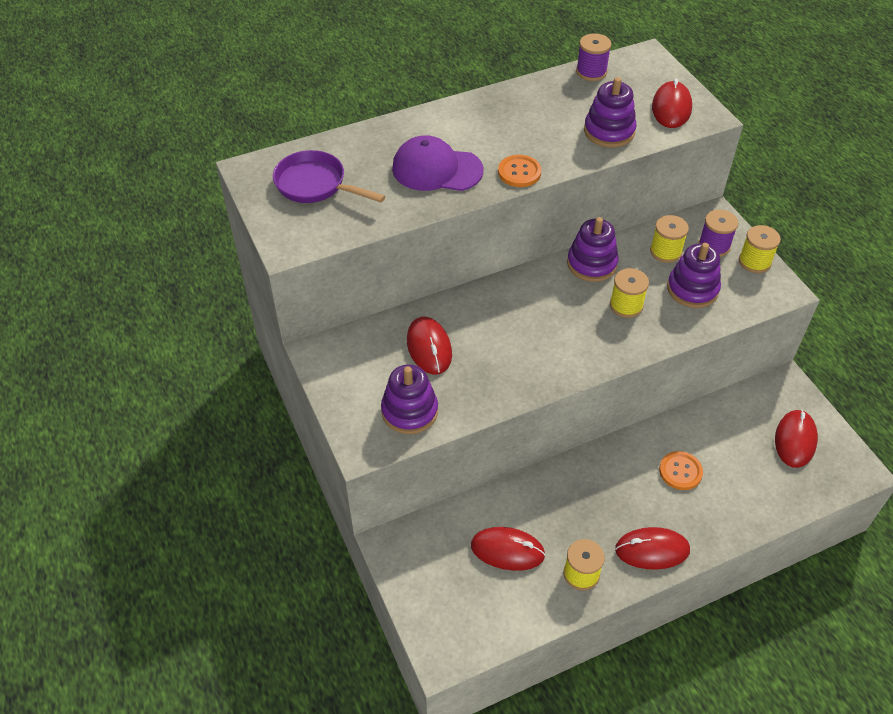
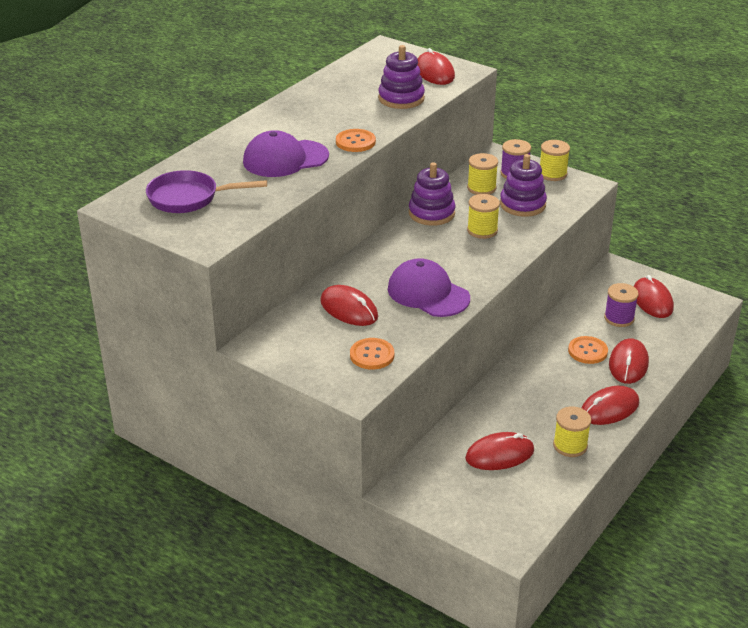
camera: 30 degrees left, 15 degrees down
purple stacking toy [381,364,438,434] -> orange button [350,338,394,370]
purple spool [576,33,611,81] -> purple spool moved to [604,283,639,327]
none -> purple cap [388,258,470,317]
none -> red mouse [609,338,649,384]

